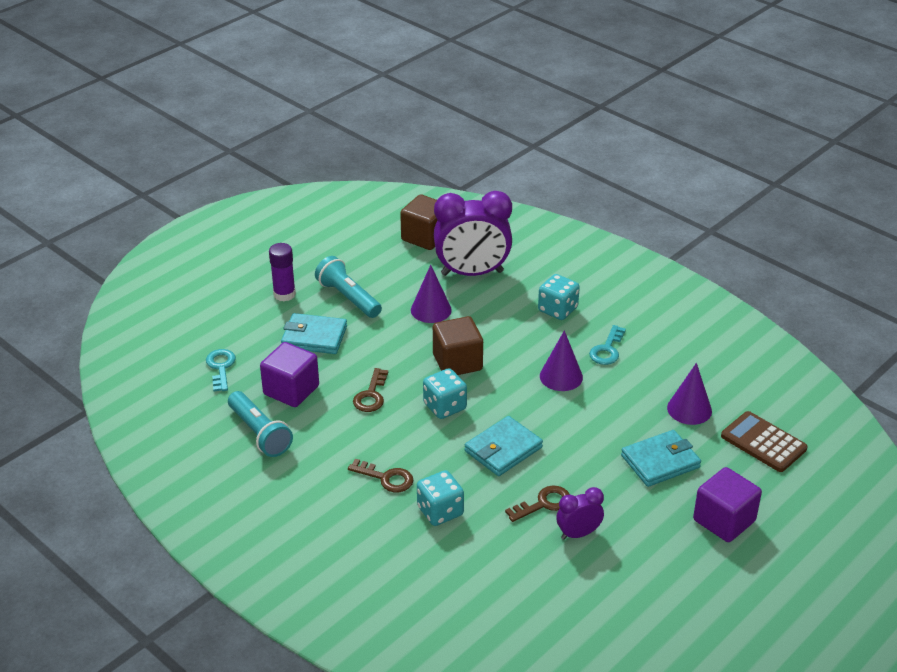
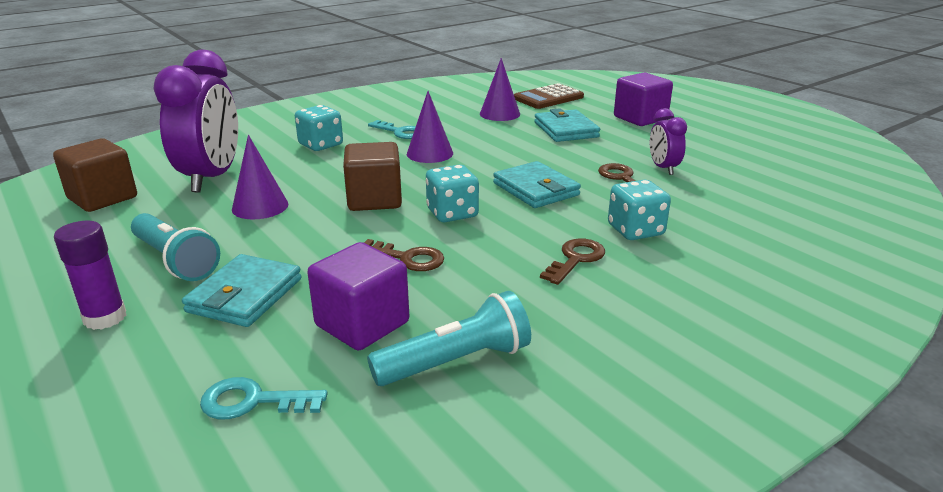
camera: 80 degrees left, 10 degrees down
turquoise flashlight [315,256,382,318] -> turquoise flashlight turned 105 degrees counterclockwise [131,213,220,281]

